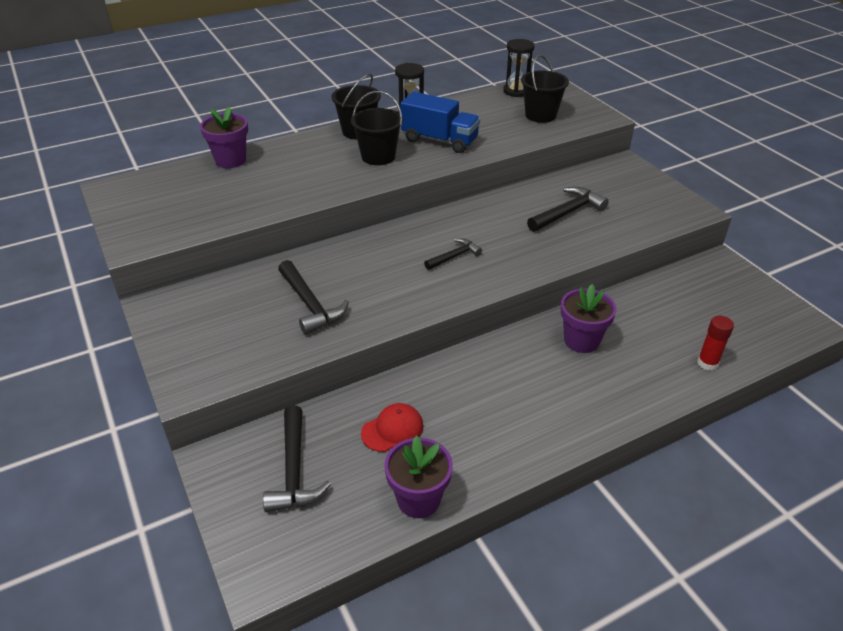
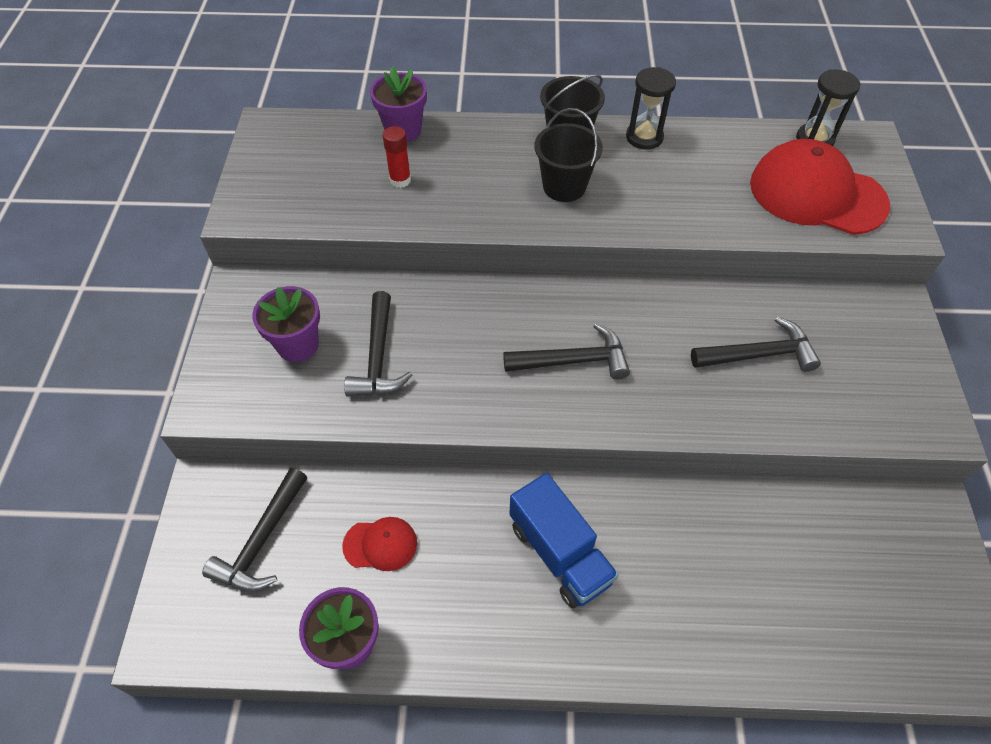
camera: 30 degrees right, 15 degrees up
blue truck [400,92,480,153] -> blue truck moved to [510,473,619,609]
black hammer [424,238,482,270] -> black hammer [503,323,630,380], size x1.61
black bucket [521,54,569,123] -> red cap [750,139,890,235]
purple flower pot [561,284,617,353] -> purple flower pot moved to [252,286,320,362]
red glue stick [697,316,734,371] -> red glue stick moved to [383,126,411,188]

